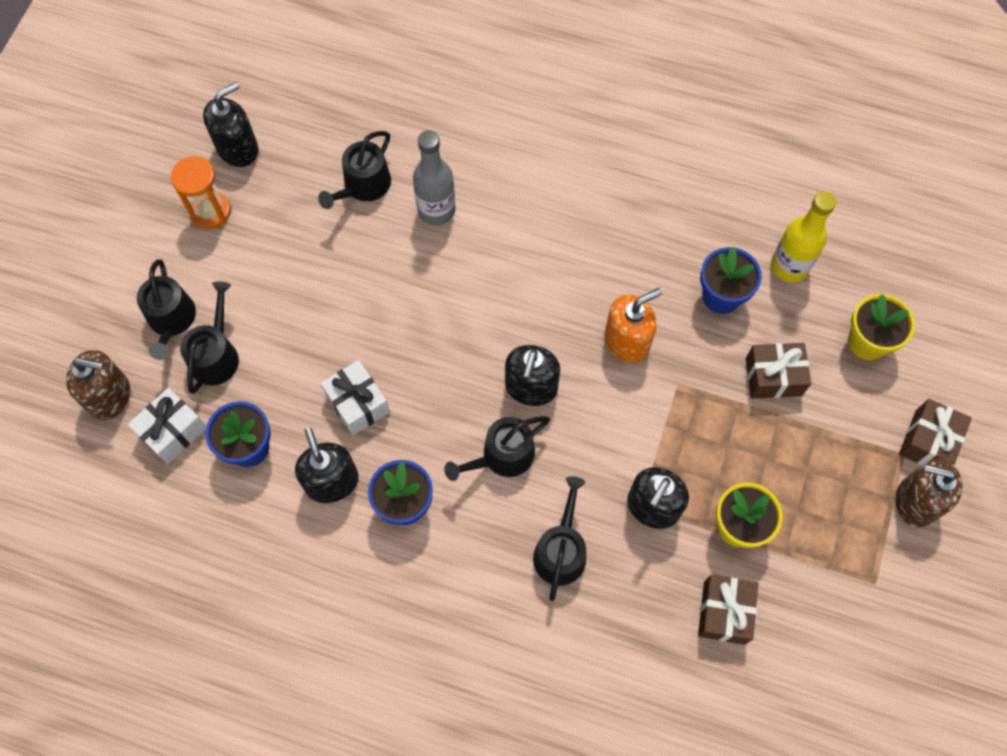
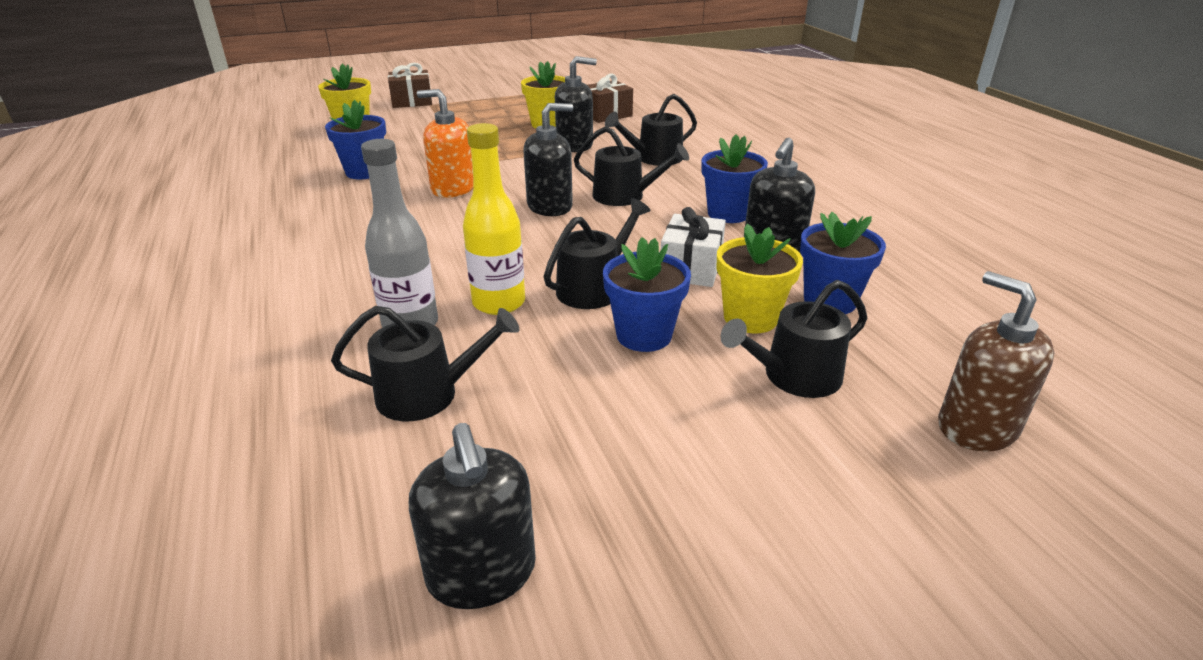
camera: 130 degrees left, 35 degrees down
white gift [128,388,206,464] -> none
black watering can [137,259,196,360] -> black watering can moved to [544,198,651,309]
orange hourglass [171,156,231,229] -> none
black soap dispenser [203,82,259,167] -> black soap dispenser turned 120 degrees counterclockwise [409,423,536,609]
brown gift [746,343,811,399] -> none
yellow bottle [771,191,836,282] -> yellow bottle moved to [463,123,525,315]
brown soap dispenser [895,459,963,527] -> none
none -> blue flower pot [603,237,691,352]
none -> yellow flower pot [717,224,803,333]

